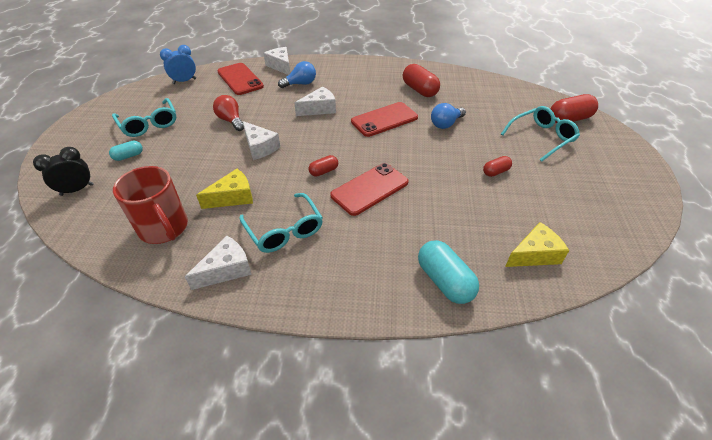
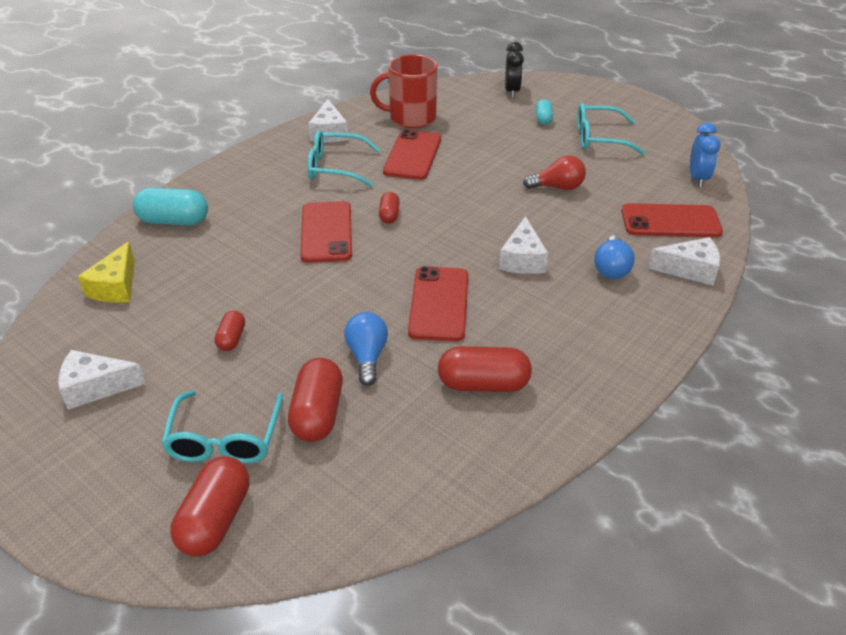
camera: 125 degrees right, 5 degrees down
yellow cheese [196,169,253,209] -> red phone [383,129,441,180]
white cheese [242,121,280,160] -> white cheese moved to [58,350,146,410]
none -> red capsule [288,358,343,442]

